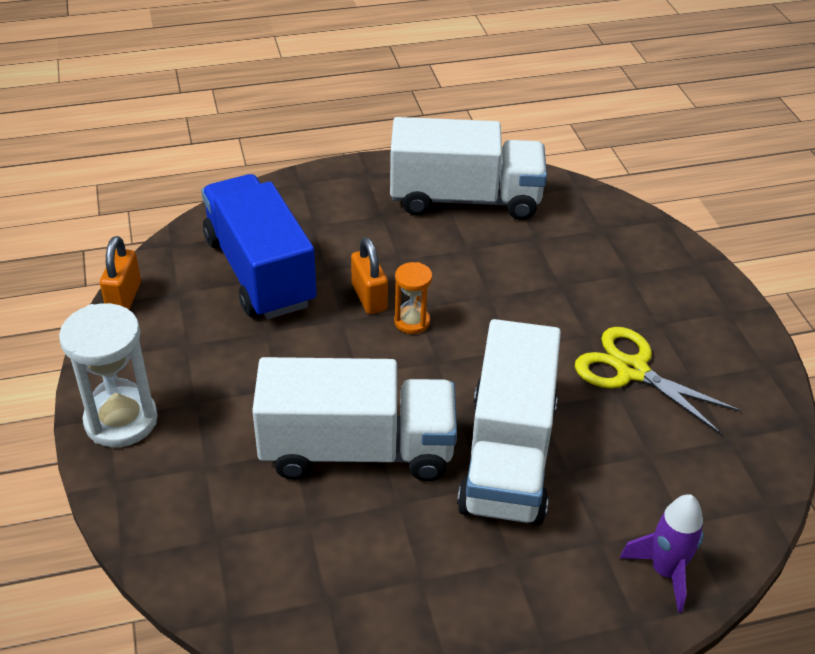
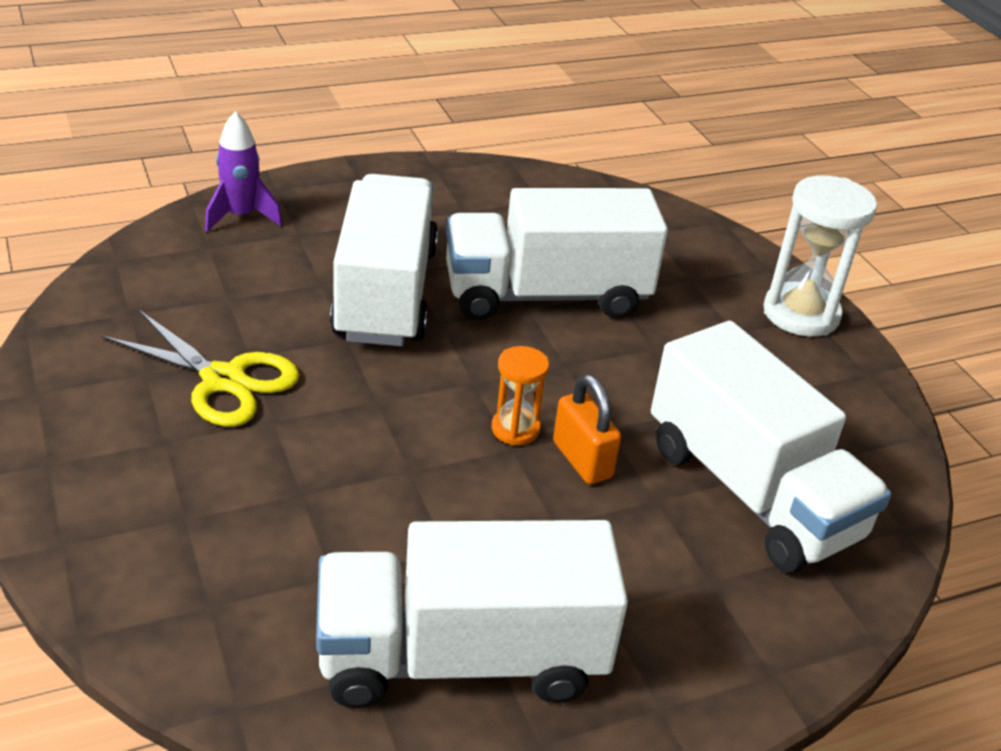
camera: 170 degrees right, 5 degrees down
orange padlock [100,236,141,309] -> none
blue truck [202,174,317,319] -> white truck [651,321,891,573]

